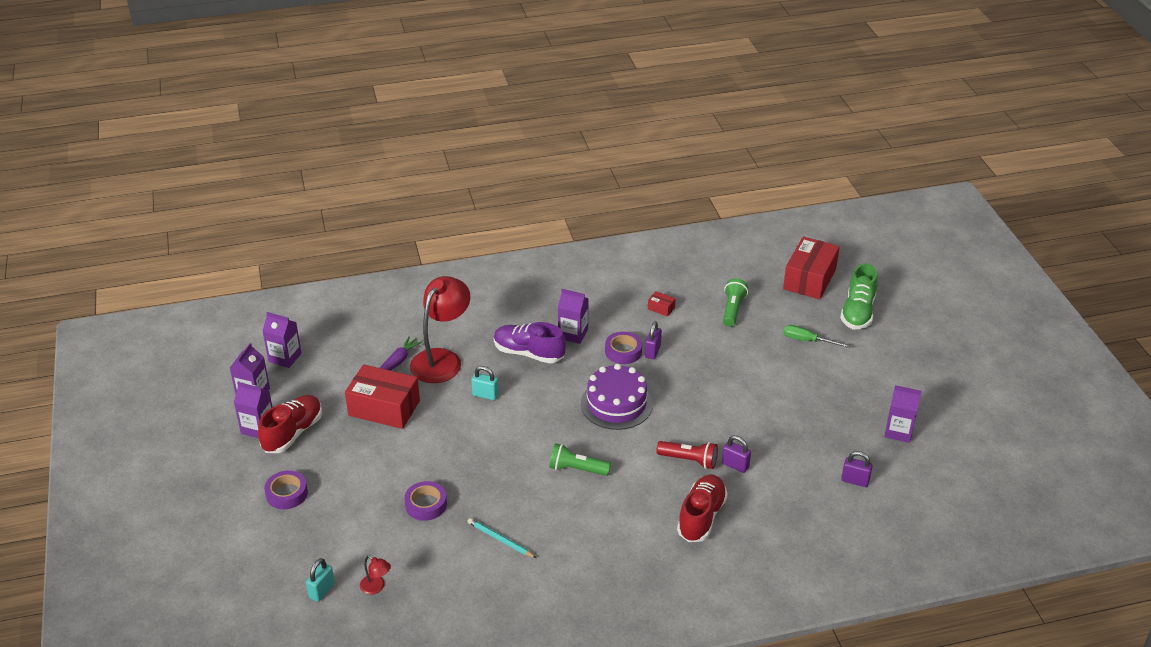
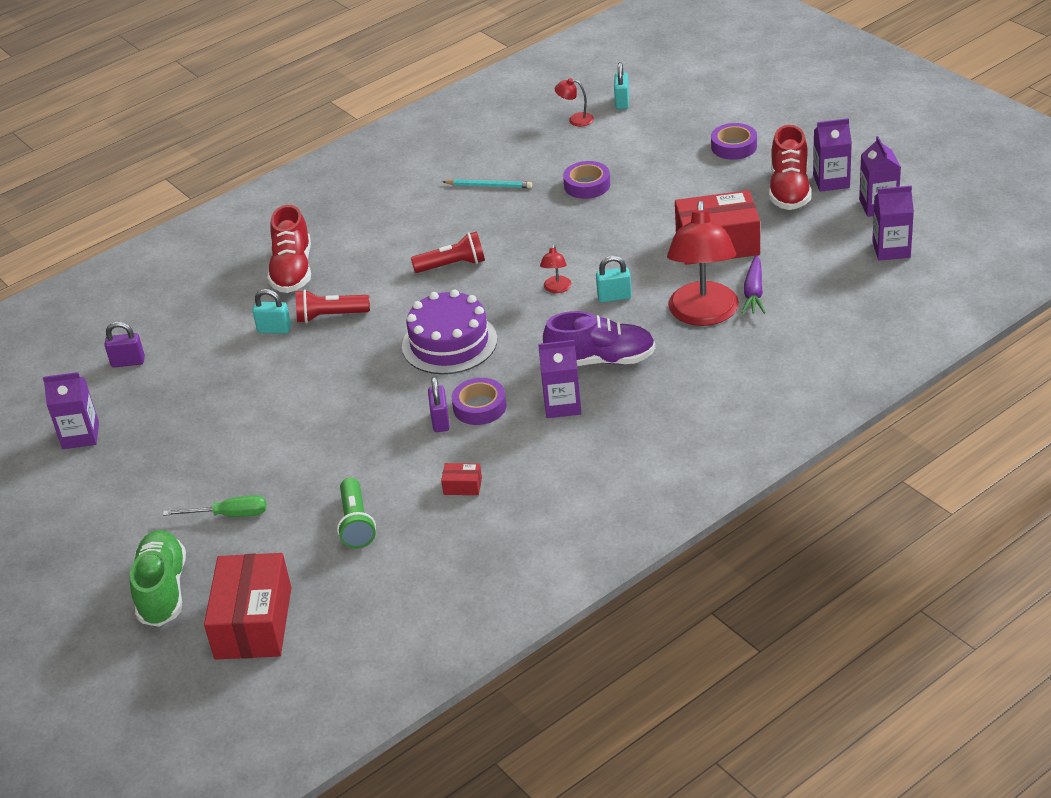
camera: 160 degrees right, 0 degrees up
green flashlight [549,443,611,476] -> red flashlight [411,231,485,273]
purple padlock [722,435,751,473] -> turquoise padlock [252,289,291,334]
none -> red lamp [540,244,571,293]

